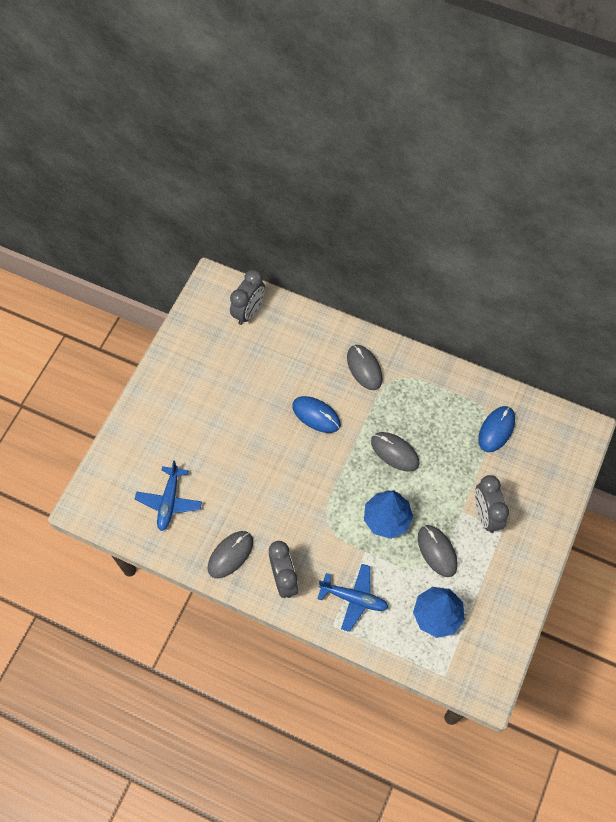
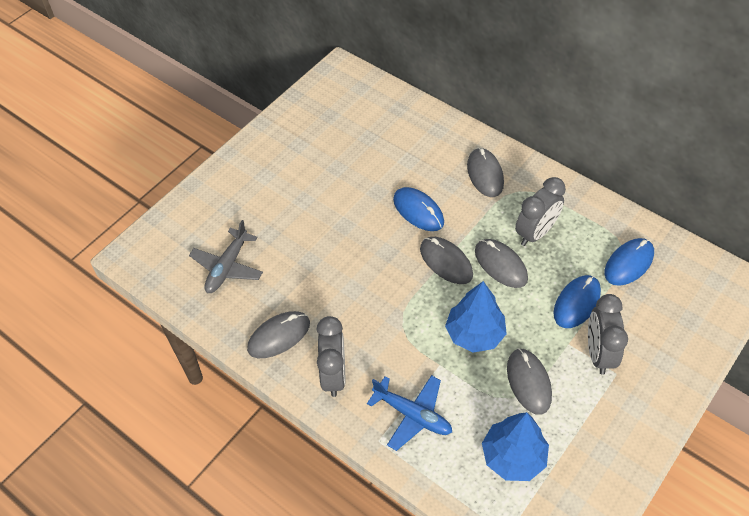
camera: 15 degrees right, 10 degrees down
blue plane [135,460,202,531] -> grey plane [189,220,263,293]
grey clock [230,270,265,325] -> grey clock moved to [515,177,566,246]
none -> grey mouse [420,237,473,284]
none -> blue mouse [554,275,601,328]

